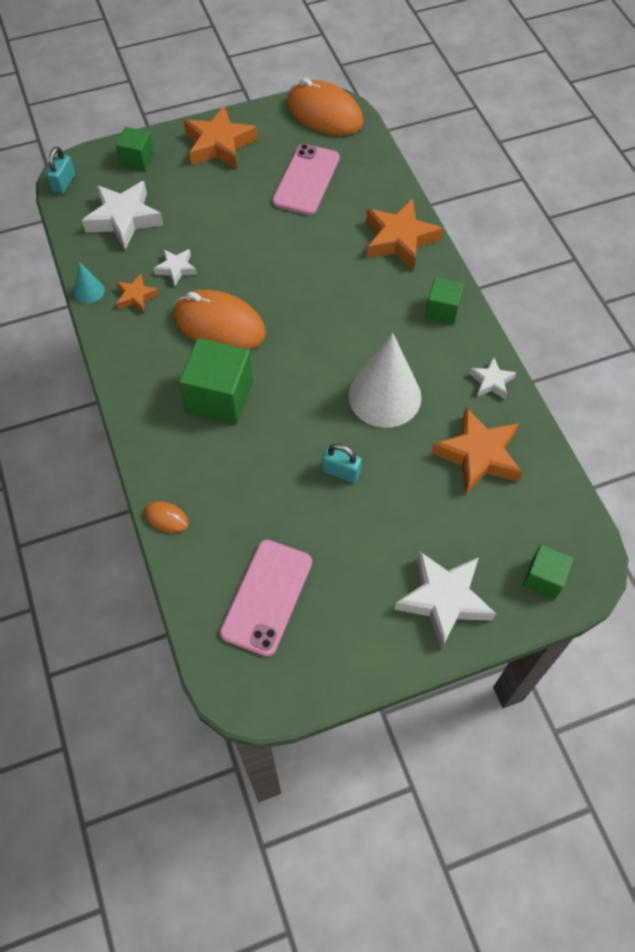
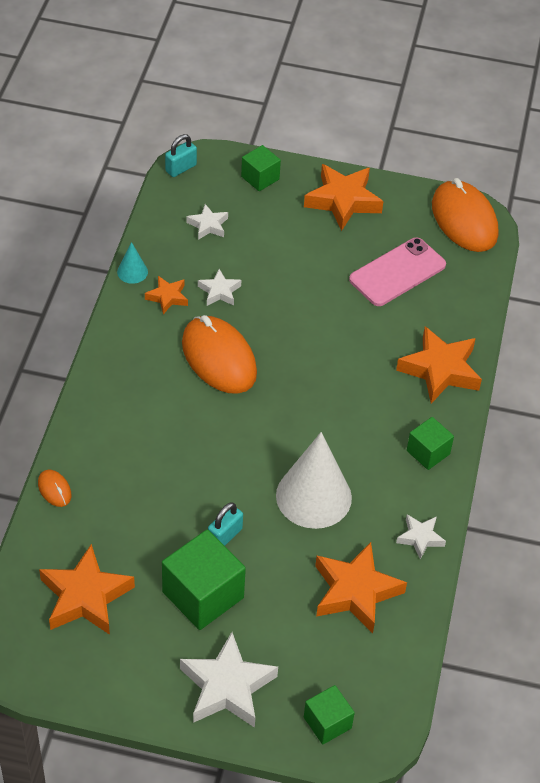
camera: 30 degrees right, 10 degrees down
white star [82,181,163,250] -> white star [186,204,228,240], size x0.53
green cube [179,338,253,423] -> green cube moved to [162,530,246,630]
pink phone [220,540,312,657] -> orange star [39,544,135,635]
turquoise padlock [322,444,362,483] -> turquoise padlock turned 75 degrees clockwise [208,502,243,546]

